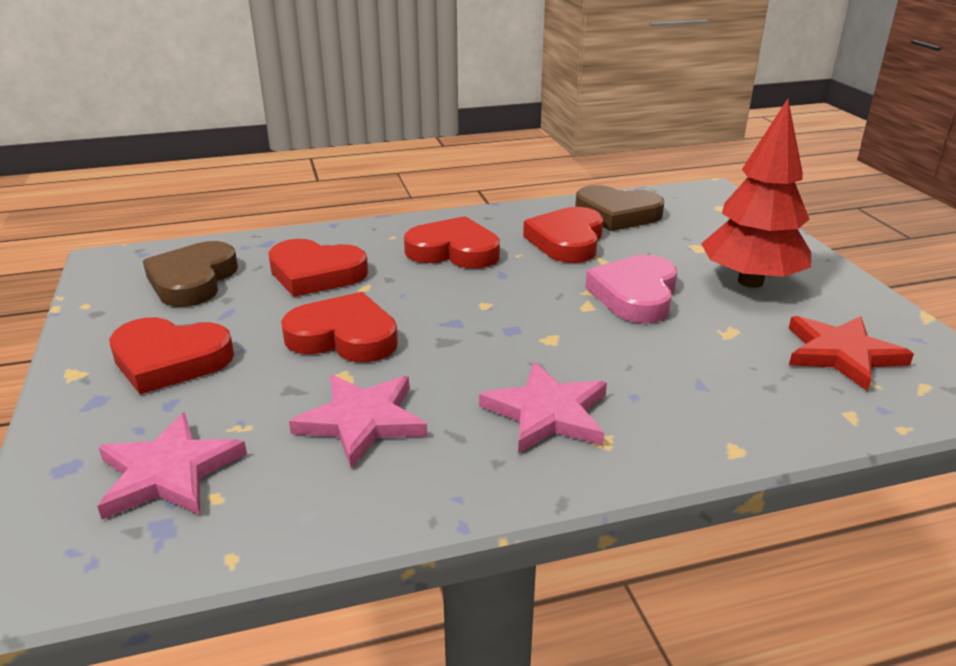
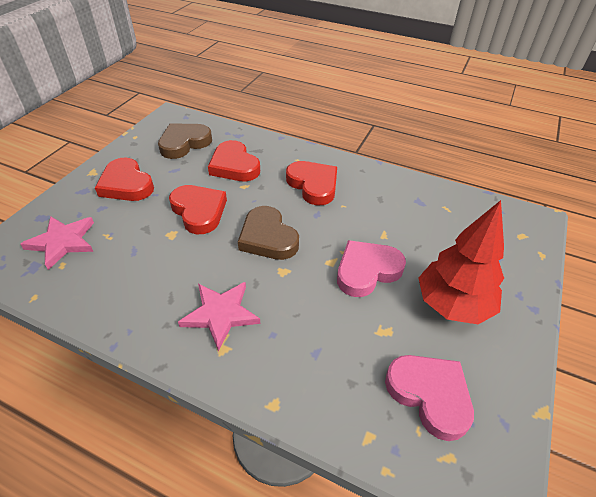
camera: 40 degrees right, 15 degrees up
pink star [289,375,427,468] -> none
red heart [523,207,603,263] -> none
brown heart [575,185,664,231] -> brown heart moved to [238,206,299,260]
red star [789,316,914,391] -> pink heart [385,355,474,441]

